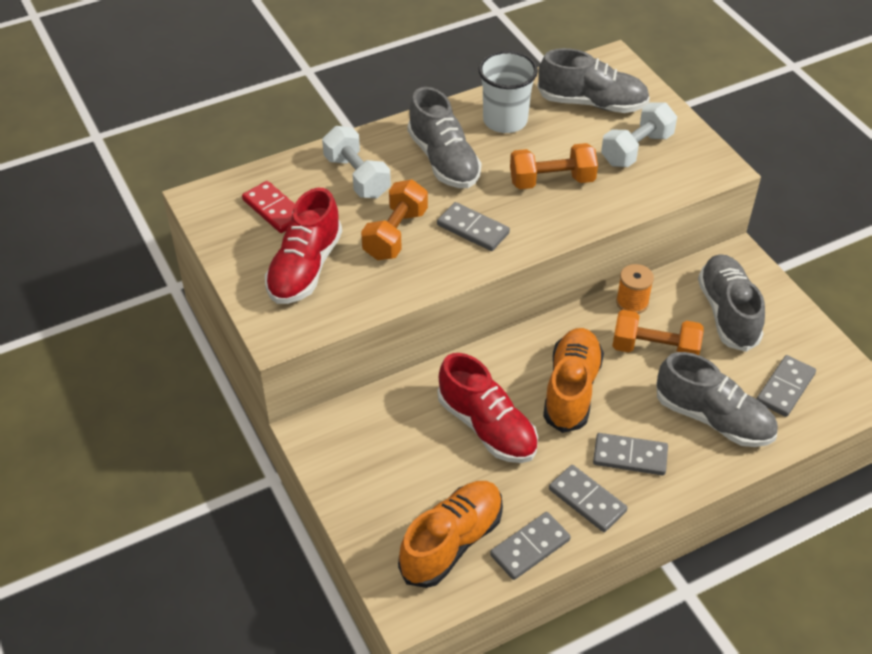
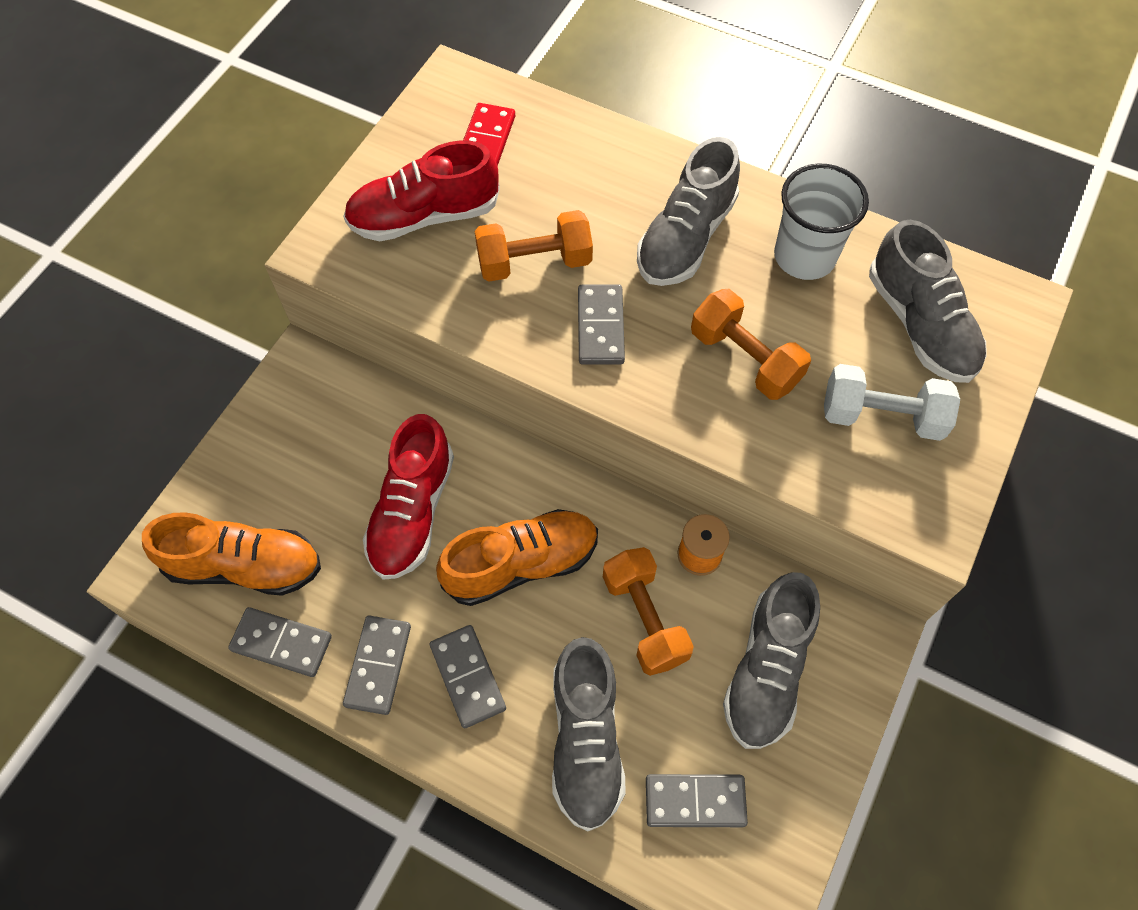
camera: 55 degrees right, 15 degrees up
white dumbbell [322,126,391,198] -> none
grey shoe [698,254,765,352] -> grey shoe turned 150 degrees clockwise [723,572,820,749]

